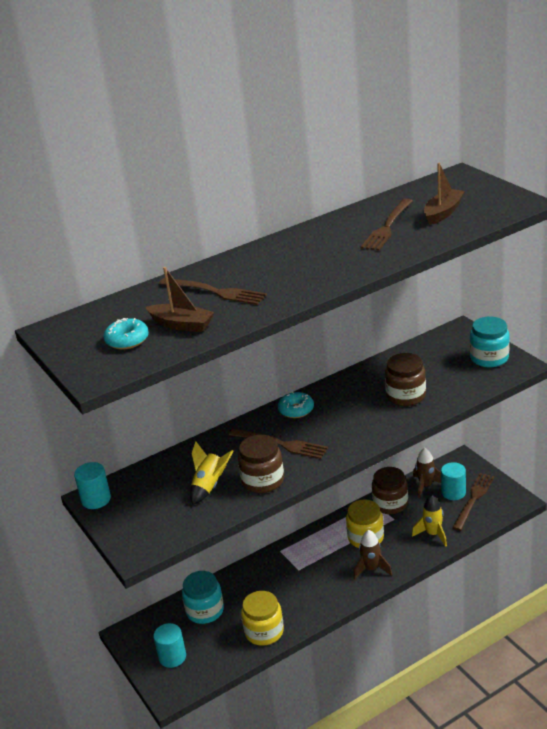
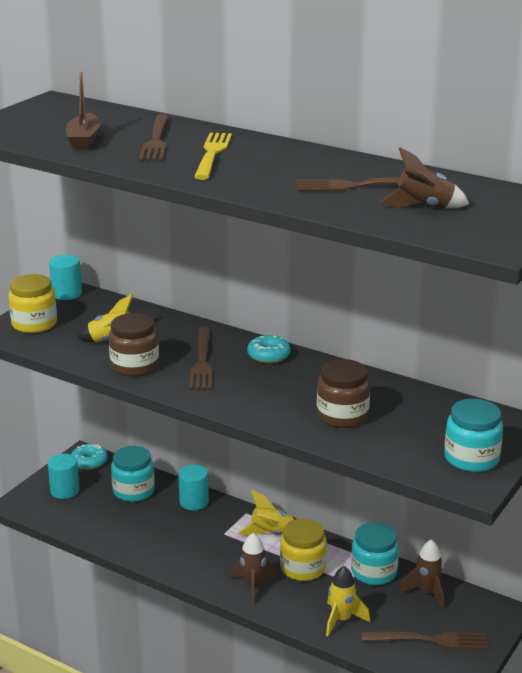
camera: 60 degrees right, 5 degrees down
turquoise donut [104,318,149,350] -> turquoise donut moved to [71,444,108,470]
yellow jar [241,591,284,646] -> yellow jar moved to [8,274,57,333]
brown jar [372,467,408,514] -> turquoise jar [351,522,399,585]
brown boat [424,163,465,225] -> brown rocket [379,147,469,208]
turquoise cylinder [441,462,466,500] -> turquoise cylinder moved to [178,464,209,510]
none -> yellow fork [194,133,232,180]
none -> yellow rocket [238,490,296,536]

